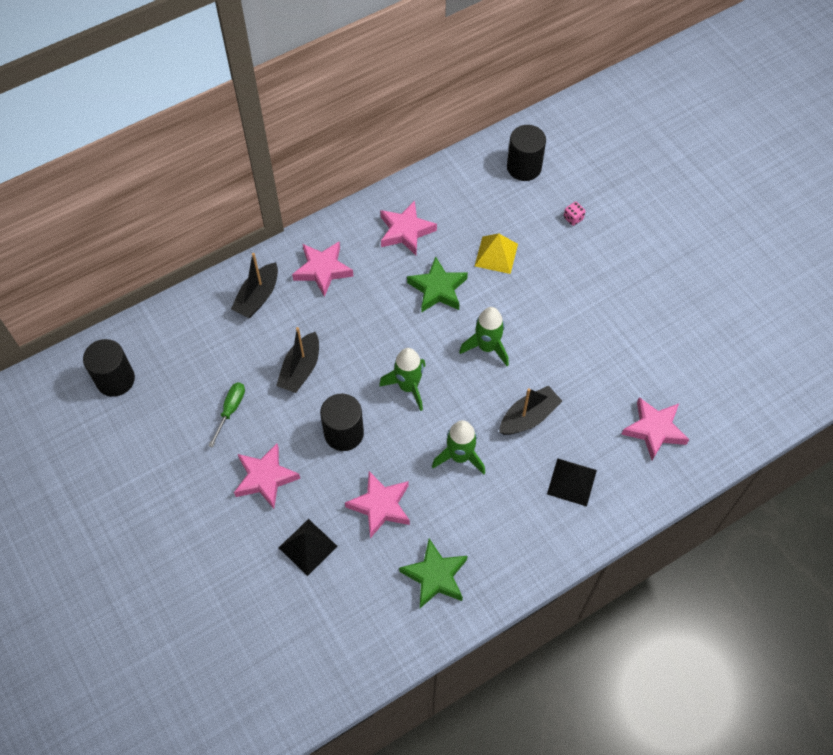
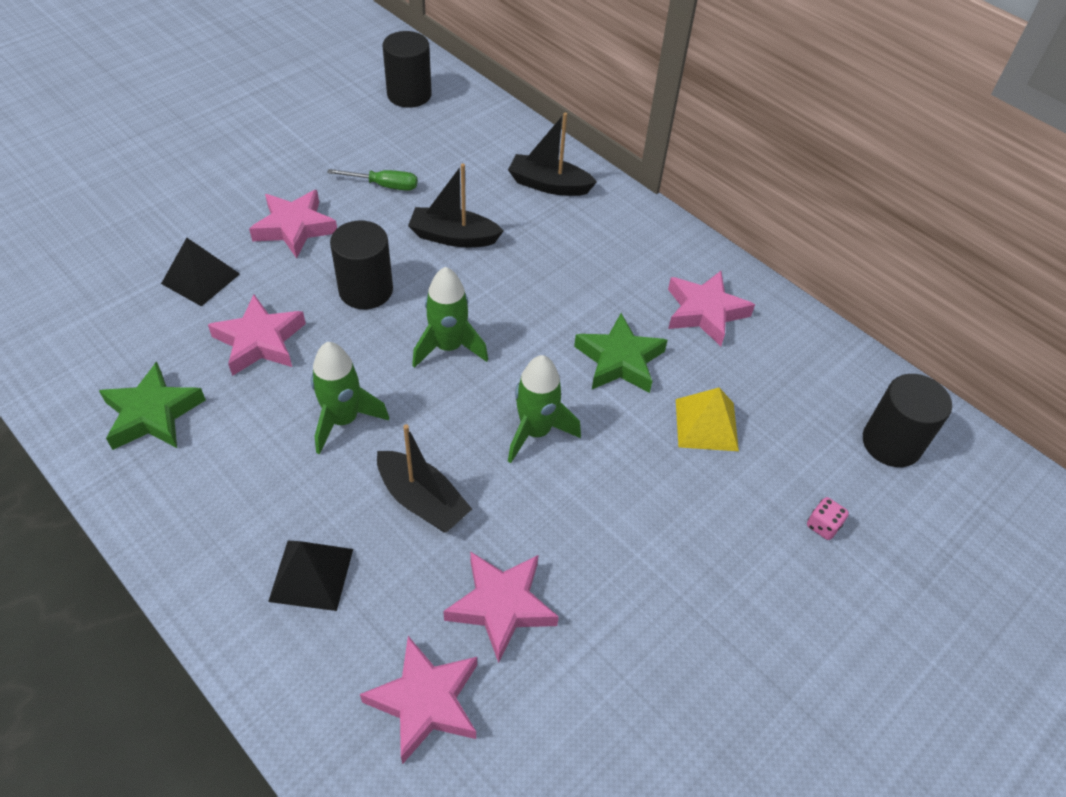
camera: 75 degrees right, 10 degrees down
pink star [292,241,354,297] -> pink star moved to [443,551,559,663]

